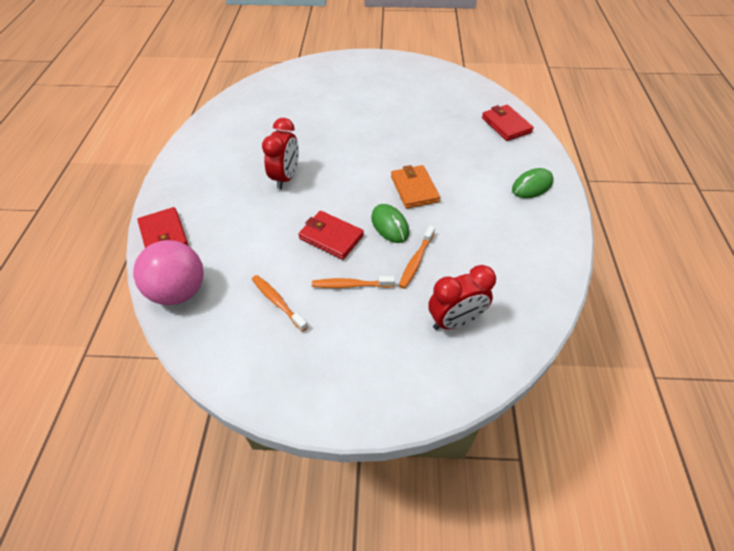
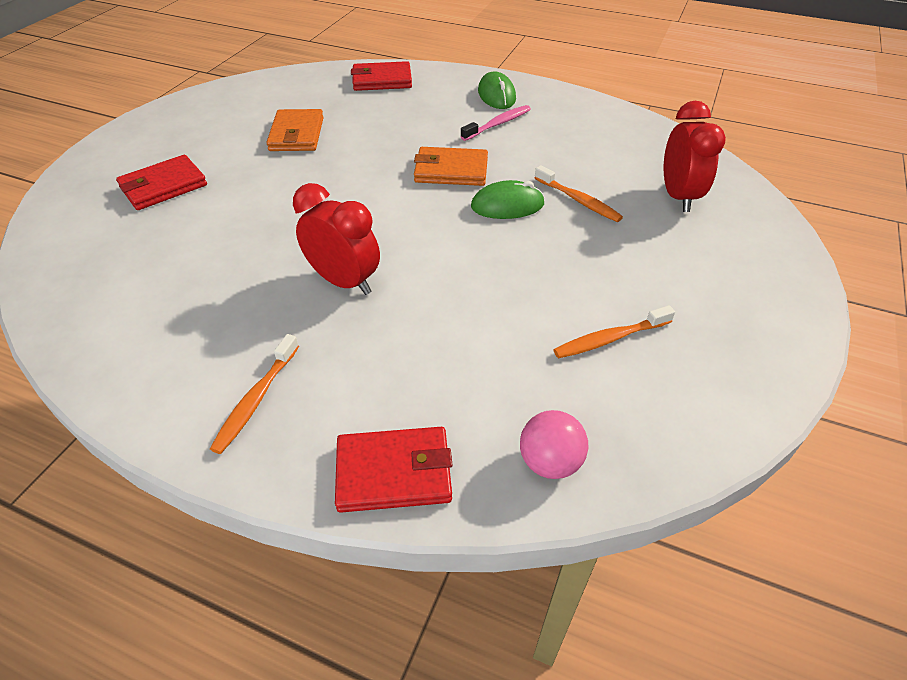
camera: 70 degrees left, 5 degrees down
pink ball [133,240,204,305] -> pink ball [520,410,588,479], size x0.57
red wallet [298,211,364,260] -> red wallet moved to [116,155,207,210]
orange toothbrush [312,276,395,288] -> orange toothbrush moved to [210,334,299,454]
none -> orange wallet [266,109,324,151]
none -> pink toothbrush [460,105,531,141]

